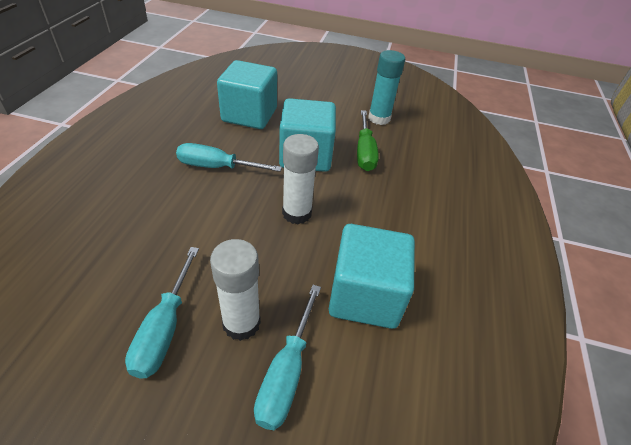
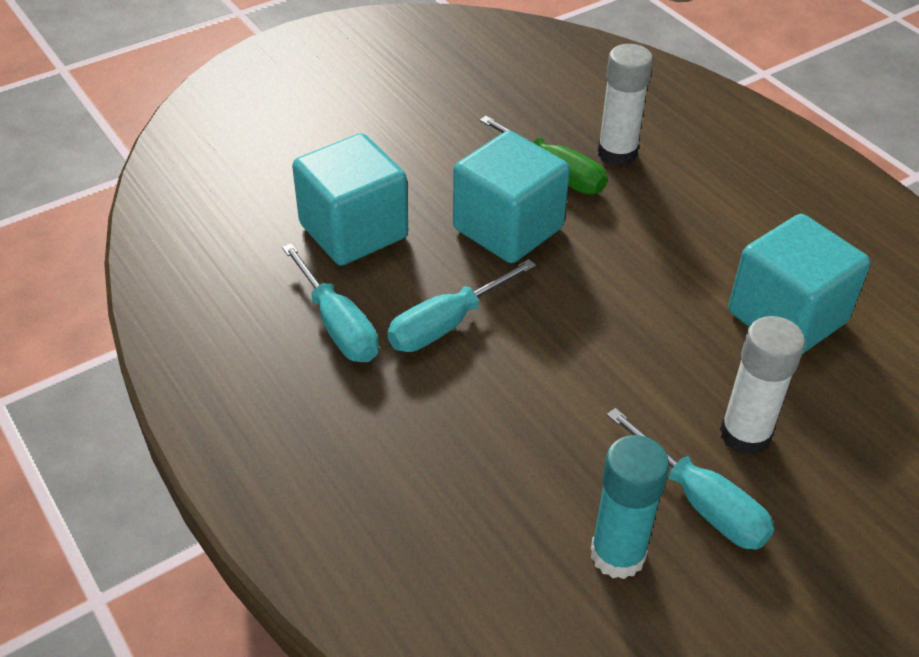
camera: 45 degrees left, 0 degrees up
turquoise screwdriver [254,285,321,430] -> turquoise screwdriver moved to [282,243,379,362]
white glue stick [282,134,319,224] -> white glue stick moved to [598,44,653,166]
turquoise glue stick [368,50,405,125] -> turquoise glue stick moved to [591,435,669,579]

